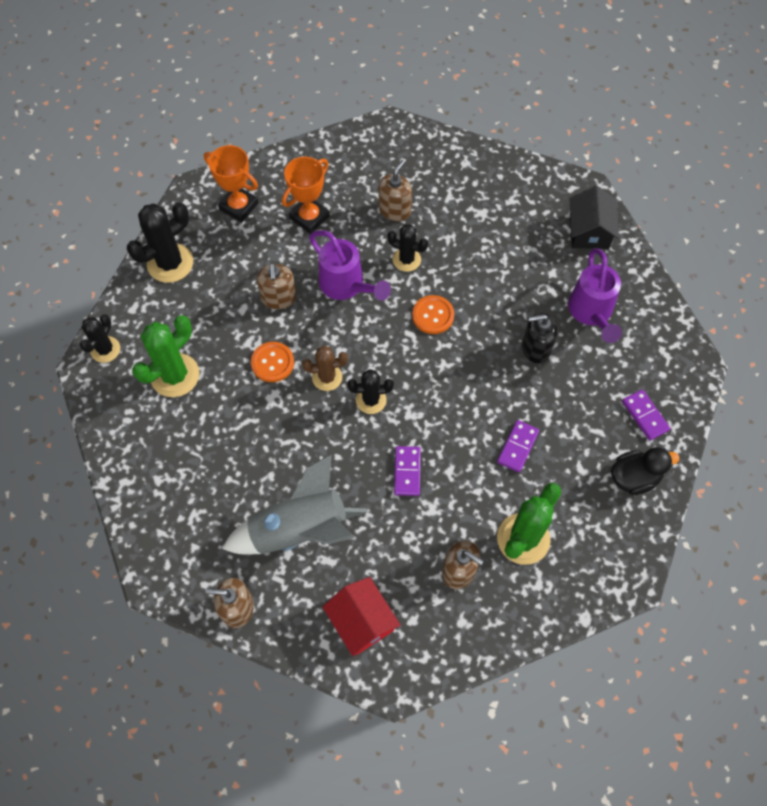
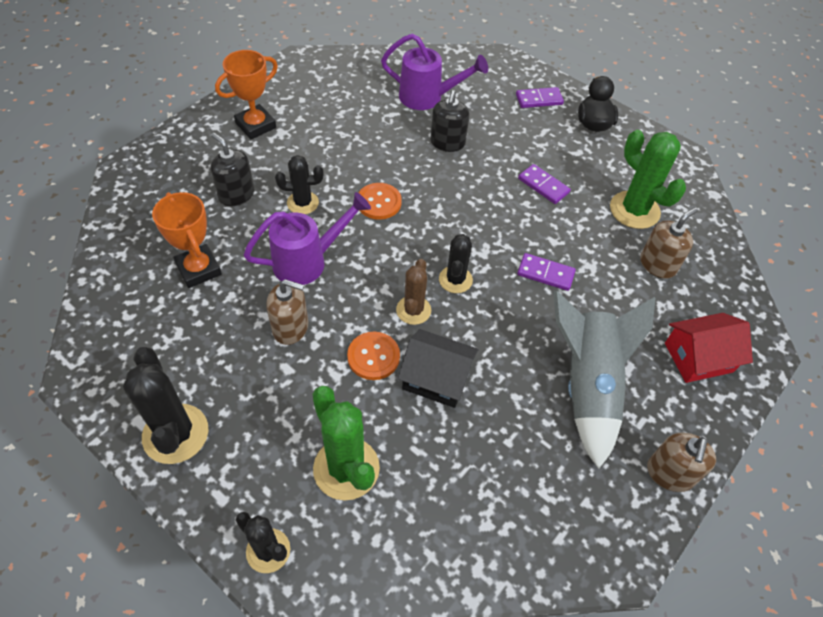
camera: 75 degrees left, 10 degrees down
orange trophy [204,145,259,222] -> orange trophy moved to [215,50,278,139]
brown soap dispenser [378,160,412,221] -> black soap dispenser [210,133,254,206]
black cactus [388,224,428,272] -> black cactus turned 45 degrees clockwise [275,155,324,214]
black house [569,186,619,249] -> black house moved to [398,329,479,408]

